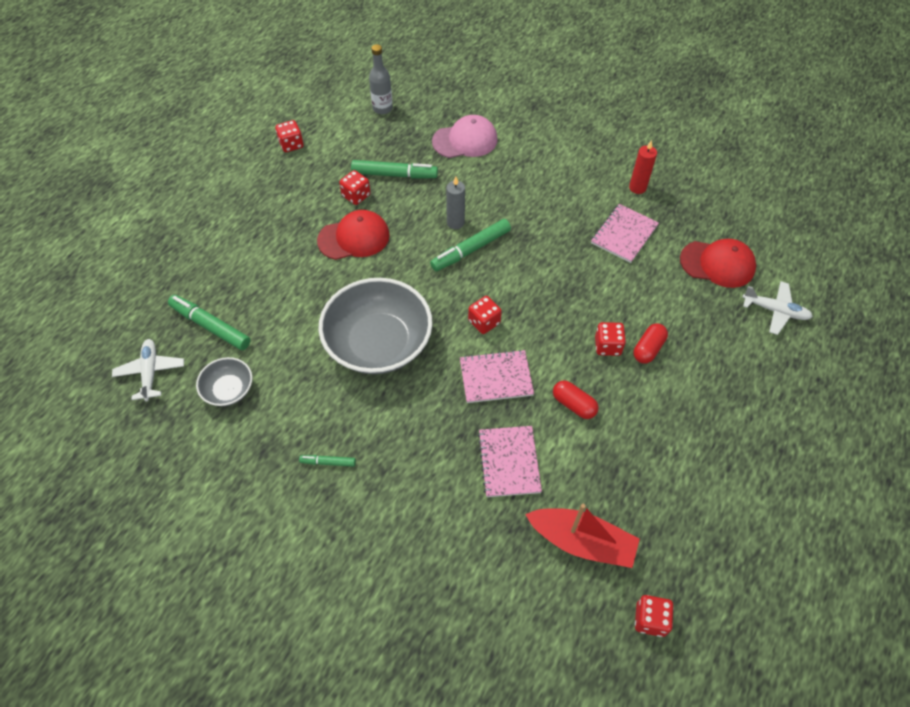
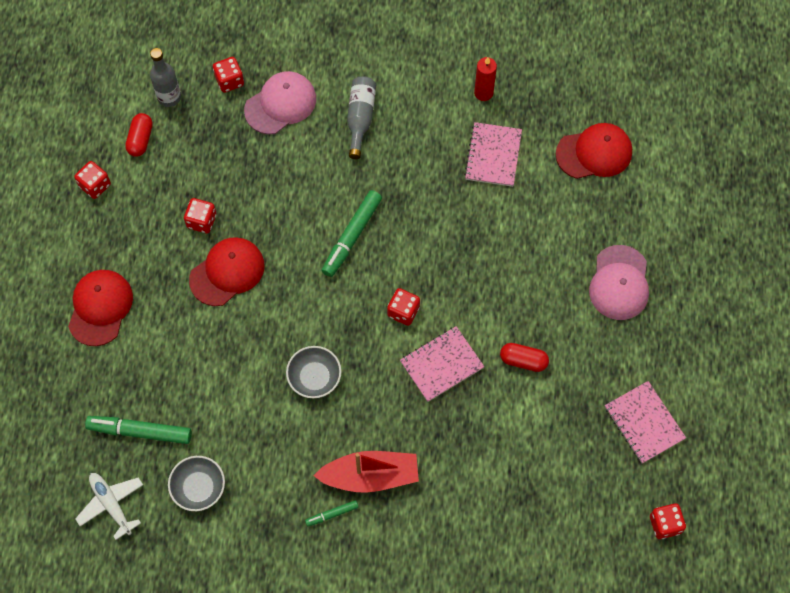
camera: 25 degrees left, 10 degrees up
grey bowl [318,278,433,374] -> grey bowl [286,346,341,398], size x0.48
green marker [351,160,438,179] -> none
grey candle [446,176,465,229] -> none
pink notebook [478,426,542,497] -> pink notebook moved to [605,381,686,463]
red boat [525,504,640,568] -> red boat moved to [314,451,419,493]
red dice [595,322,626,356] -> red dice moved to [213,57,244,93]
red capsule [633,323,668,364] -> red capsule moved to [125,113,153,157]
white plane [742,281,813,335] -> none
none -> red cap [68,270,133,346]
none -> grey bottle [347,76,376,159]
none -> pink cap [589,245,649,320]

